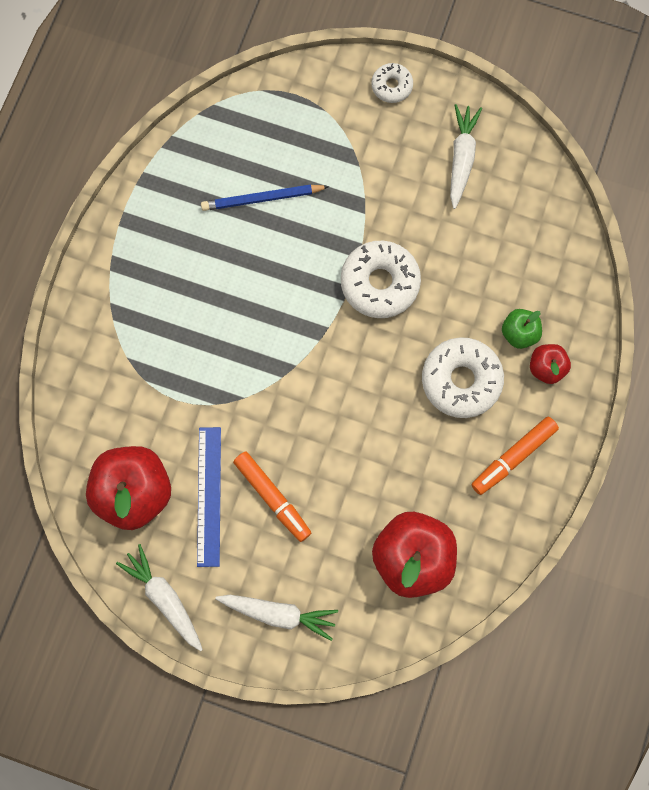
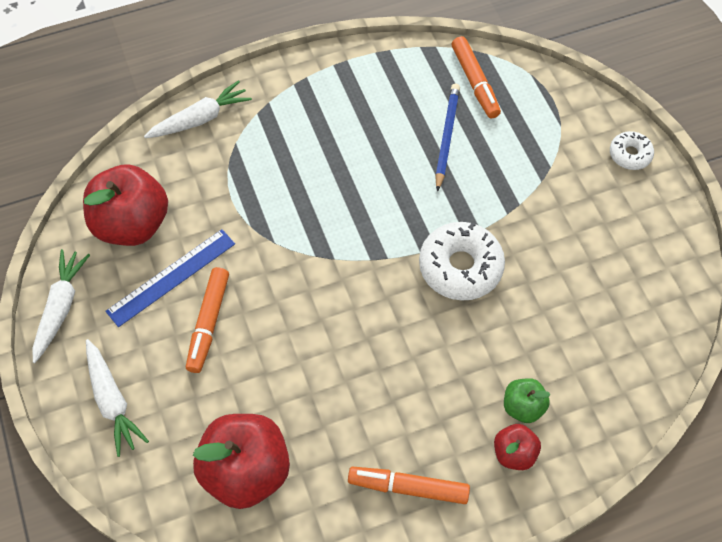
camera: 50 degrees right, 15 degrees down
blue pencil [201,184,329,211] -> blue pencil turned 60 degrees clockwise [435,84,460,192]
white donut [422,337,504,418] -> none
white carrot [450,104,482,209] -> white carrot moved to [144,80,252,138]
none -> orange marker [452,36,501,118]

